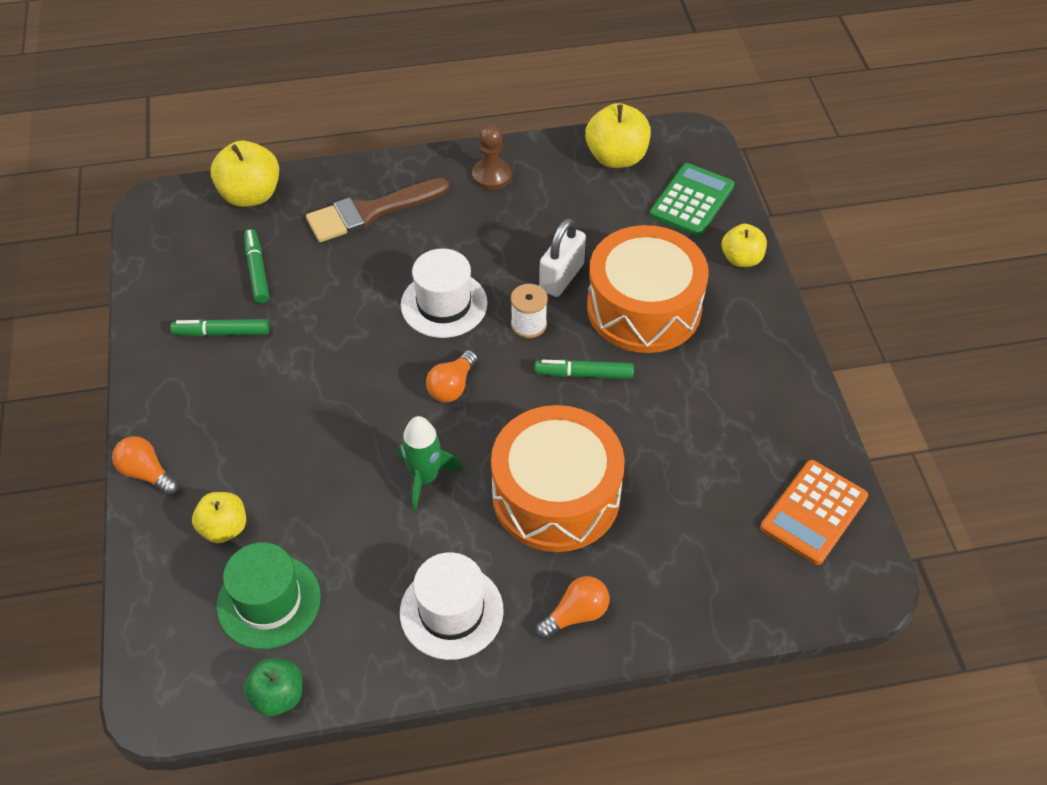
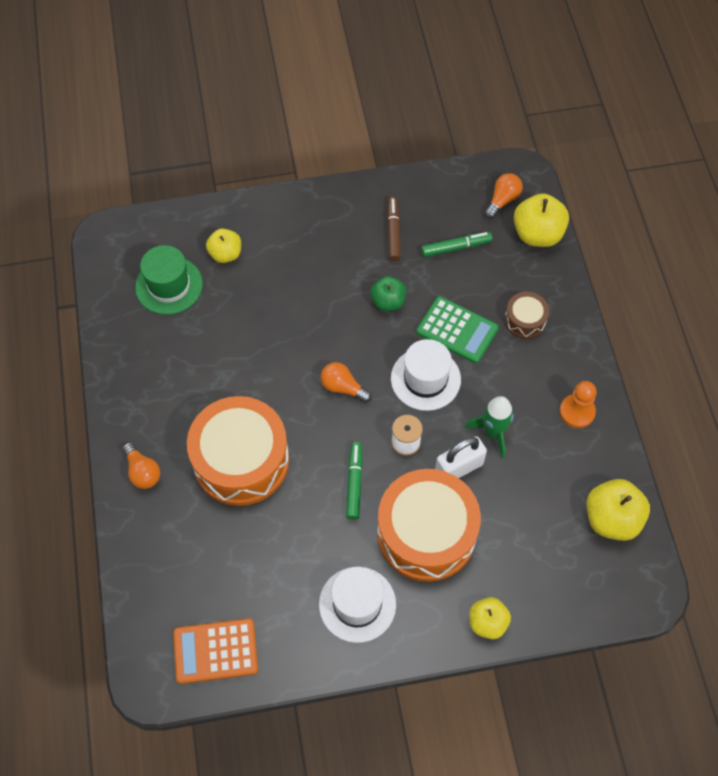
camera: 90 degrees right, 10 degrees up
orange light bulb [112,436,179,495] -> orange light bulb moved to [485,173,523,219]
green marker [170,319,269,337] -> brown marker [387,197,401,261]
green apple [244,658,302,716] -> green apple moved to [370,276,406,311]
brown brush [306,178,449,242] -> brown drum [504,292,549,339]
green rocket [398,416,462,511] -> green rocket moved to [465,396,514,459]
white hat [400,552,504,660] -> white hat moved to [319,567,396,643]
brown pawn [472,124,511,190] -> orange pawn [560,381,597,428]
white padlock [539,218,586,297] -> white padlock turned 60 degrees counterclockwise [435,436,487,478]
green calculator [650,163,735,236] -> green calculator moved to [416,296,499,364]
orange calculator [760,460,868,565] -> orange calculator turned 45 degrees counterclockwise [173,618,258,684]

